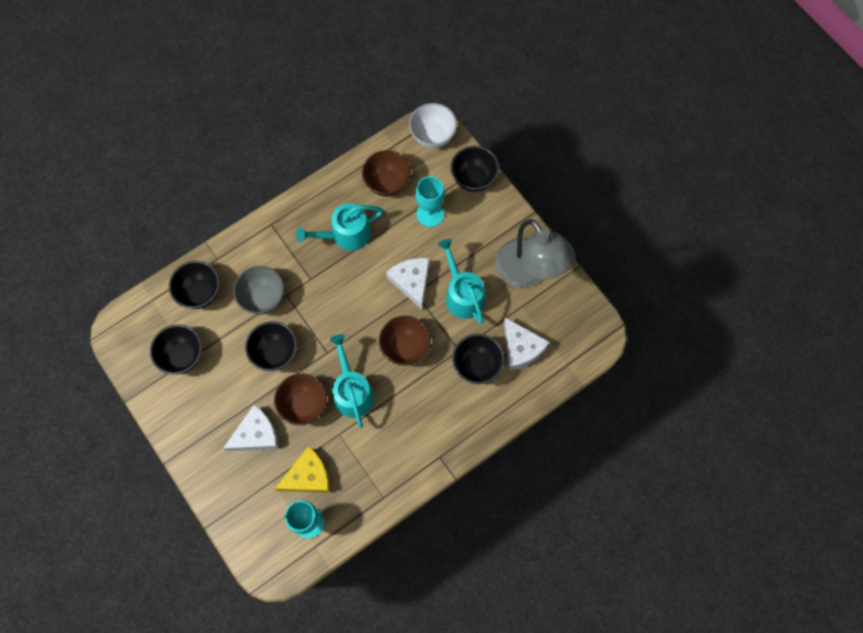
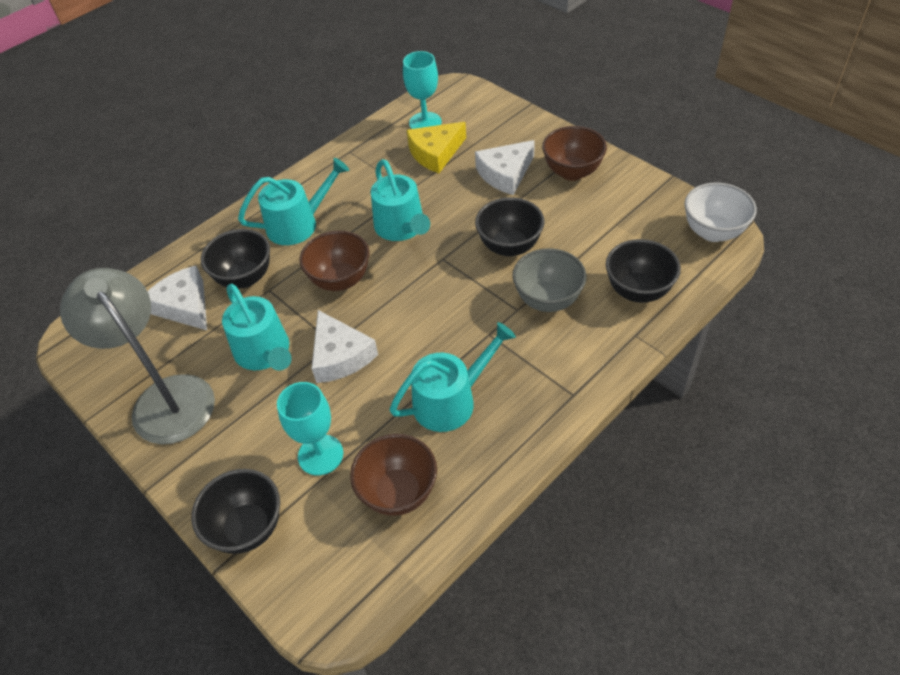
camera: 175 degrees right, 20 degrees down
black bowl [150,324,202,375] -> none
brown bowl [274,373,327,425] -> brown bowl moved to [542,126,607,181]
white bowl [409,103,457,148] -> white bowl moved to [685,183,757,242]
none -> turquoise watering can [238,158,349,245]

